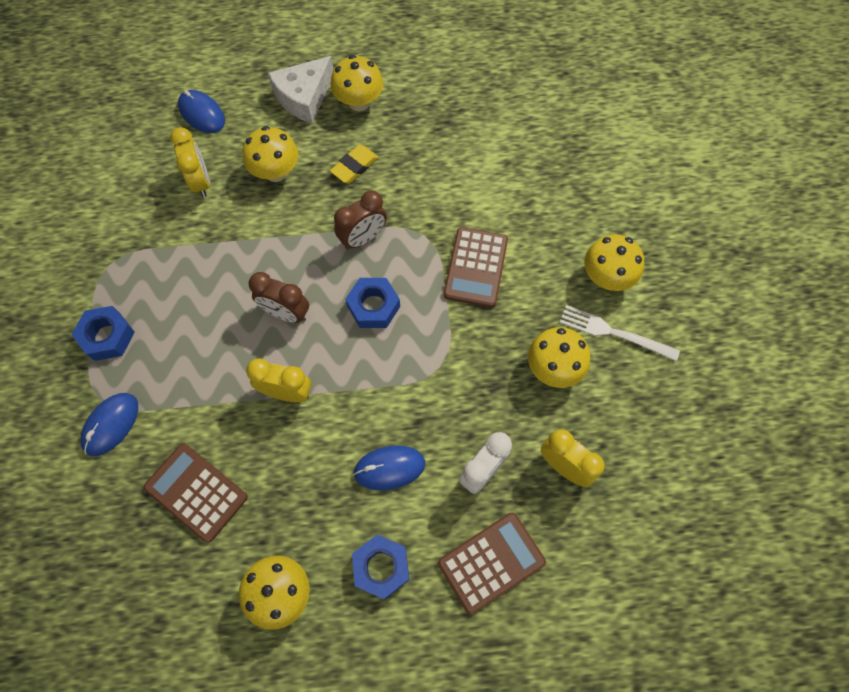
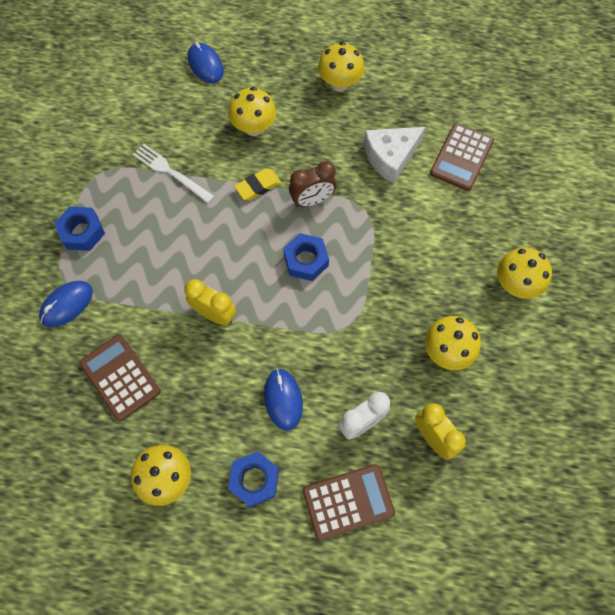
camera: 15 degrees right, 0 degrees up
yellow clock [170,127,210,198] -> none
brown clock [249,272,309,323] -> none
white cheese [268,56,333,124] -> white cheese moved to [364,127,426,184]
yellow eraser [330,145,378,183] -> yellow eraser moved to [234,168,281,201]
blue mouse [353,445,425,491] -> blue mouse turned 75 degrees clockwise [264,368,303,430]
brown calculator [444,227,508,307] -> brown calculator moved to [430,123,494,191]
white fork [560,305,680,361] -> white fork moved to [133,144,215,203]

